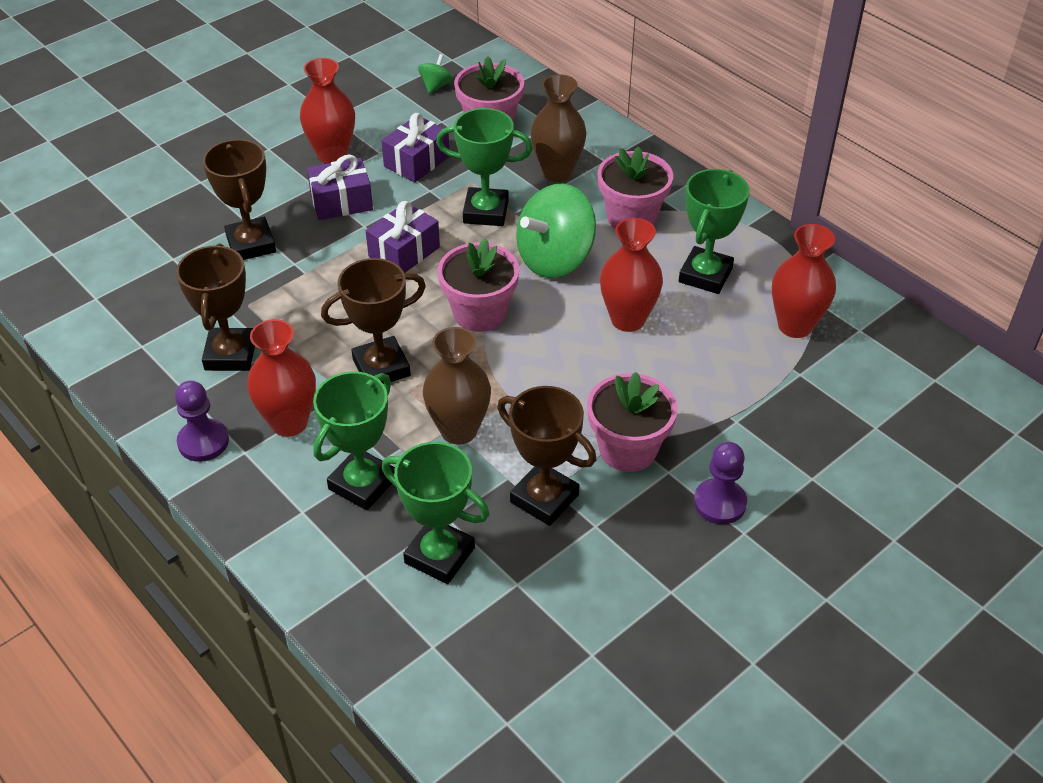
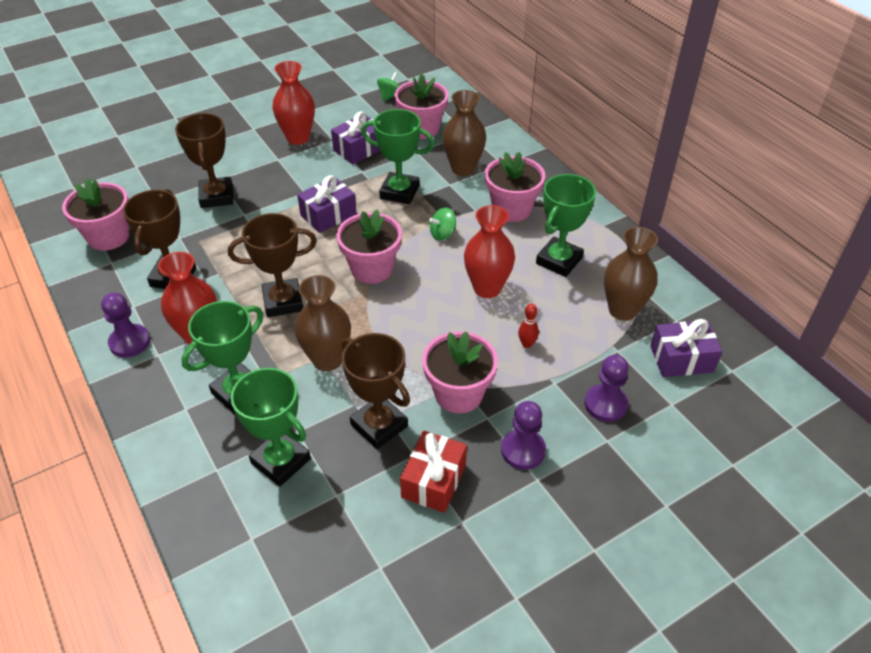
camera: 10 degrees right, 0 degrees up
purple gift [307,155,373,220] -> purple gift moved to [651,319,722,377]
green spinning top [516,184,596,278] -> green spinning top [429,208,456,241], size x0.45
red vase [772,224,836,338] -> brown vase [604,227,658,321]
none -> pink flower pot [62,178,129,251]
none -> red gift [400,431,467,513]
none -> red bowling pin [518,303,539,348]
none -> purple pawn [585,355,629,422]

